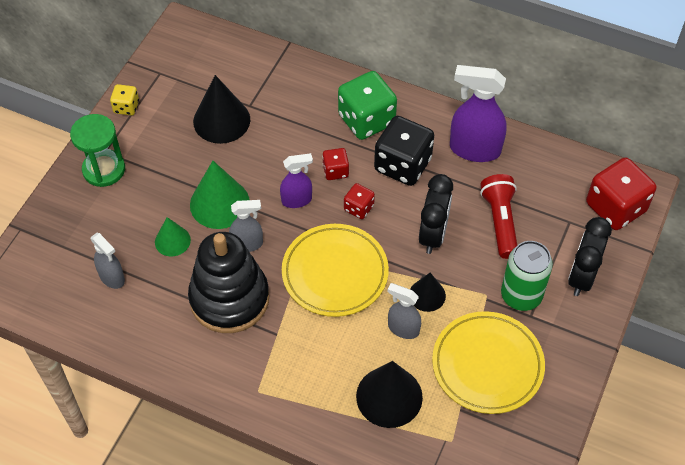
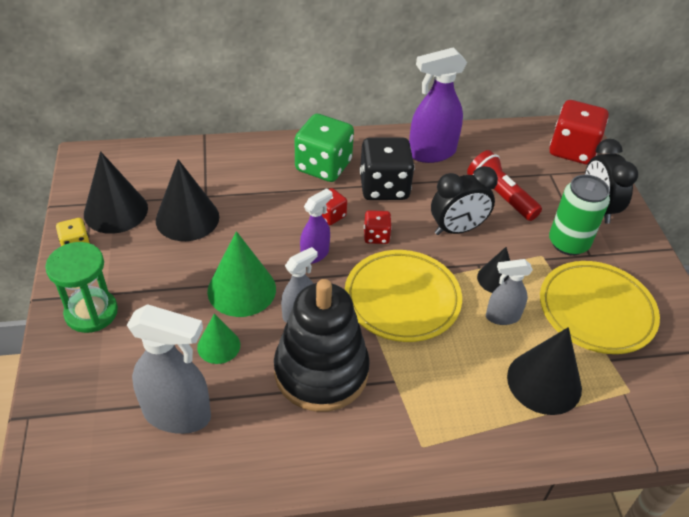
camera: 35 degrees left, 10 degrees down
grey spray bottle [91,233,125,289] -> grey spray bottle [127,304,211,434], size x1.73
black clock [419,174,453,254] -> black clock turned 90 degrees clockwise [431,166,498,235]
none -> black cone [84,151,148,234]

